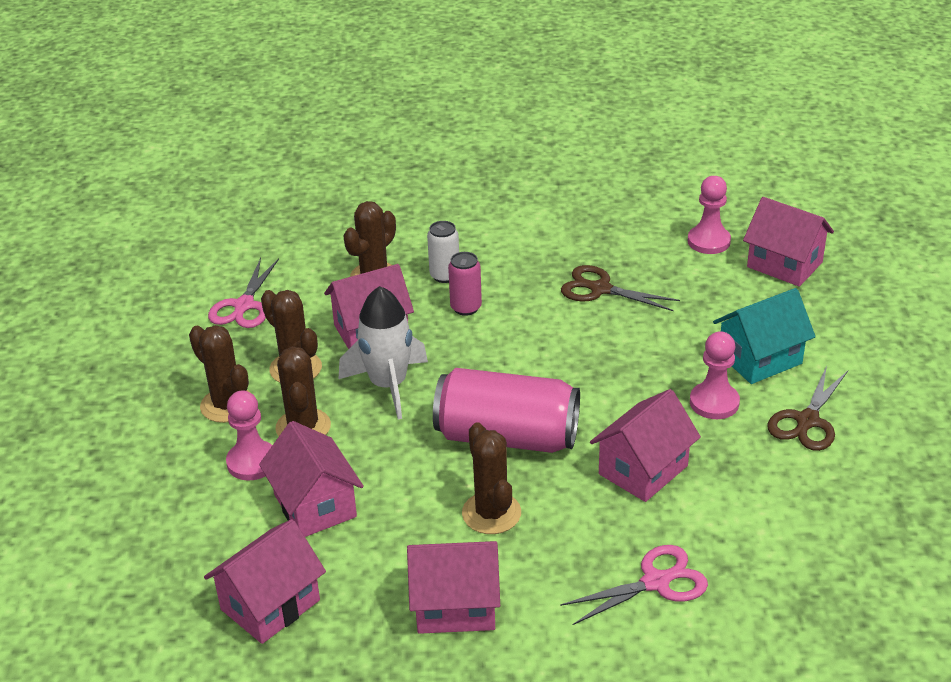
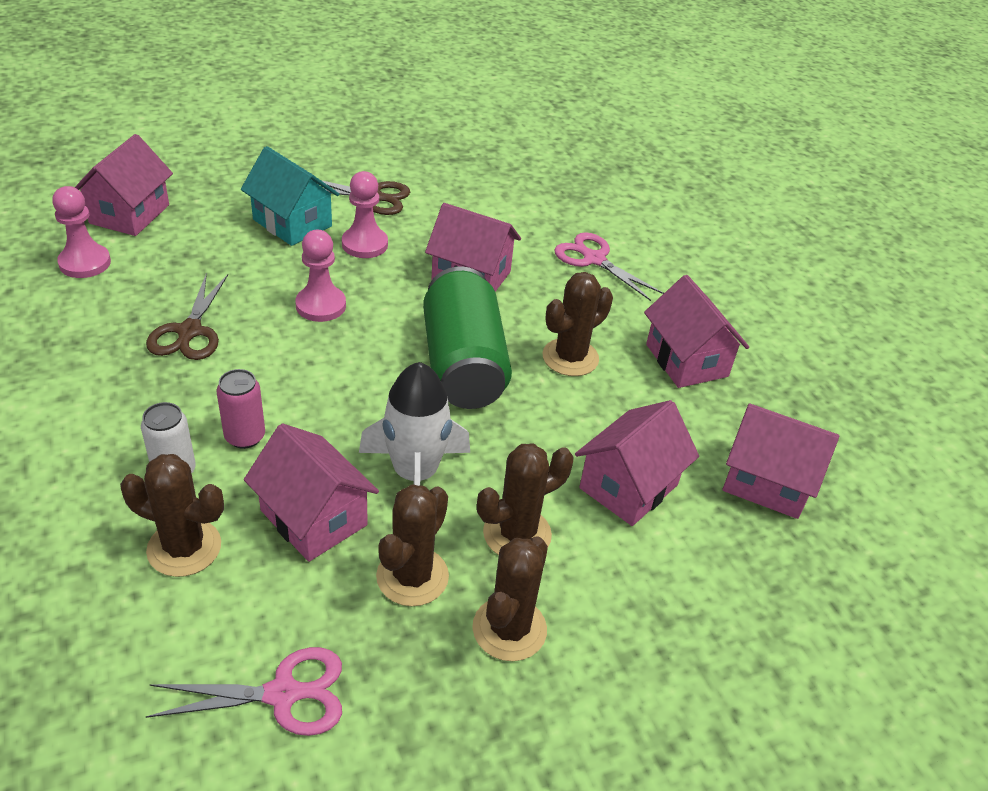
camera: 115 degrees left, 5 degrees up
pink pawn [226,391,272,481] -> pink pawn moved to [295,230,346,322]
pink can [433,368,580,453] -> green can [423,267,512,409]

